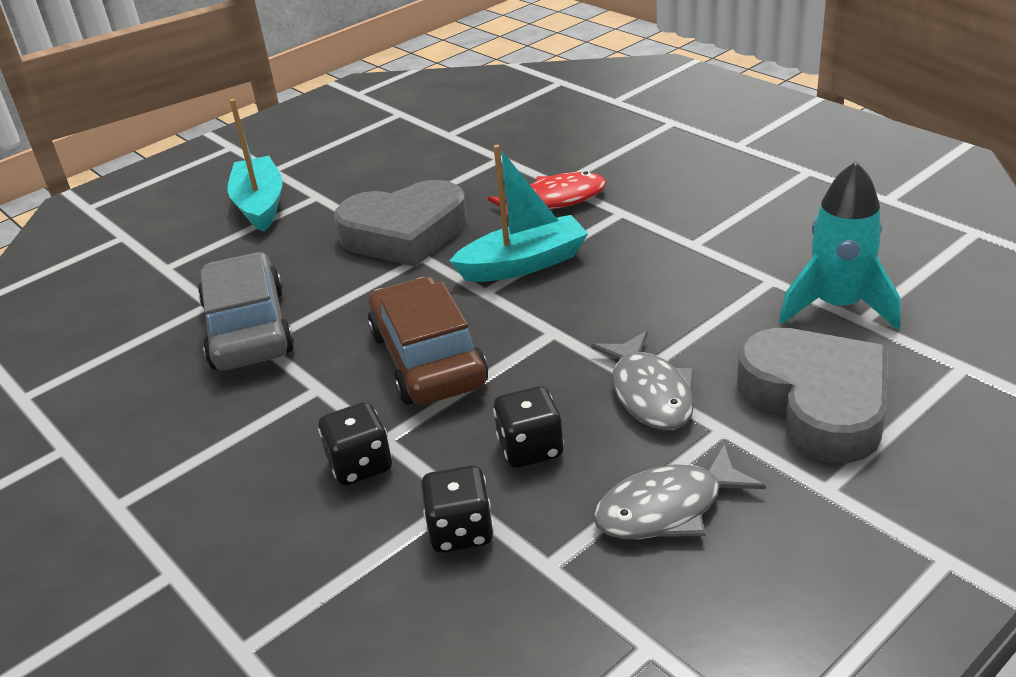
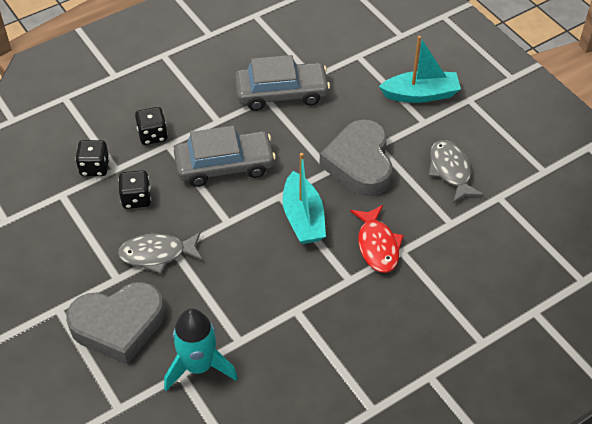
camera: 95 degrees right, 15 degrees up
brown car [368,277,488,405] -> grey car [174,126,276,187]
grey fish [593,444,766,539] -> grey fish moved to [428,140,484,203]

